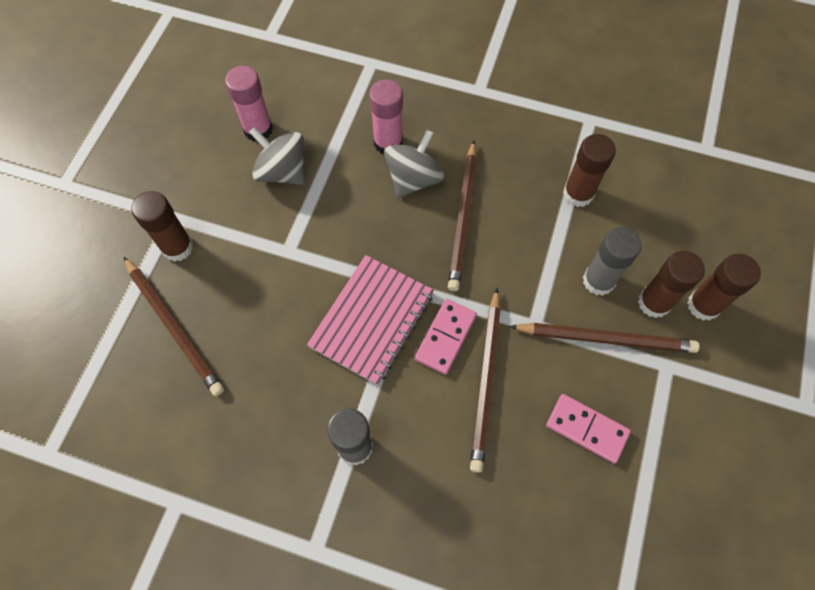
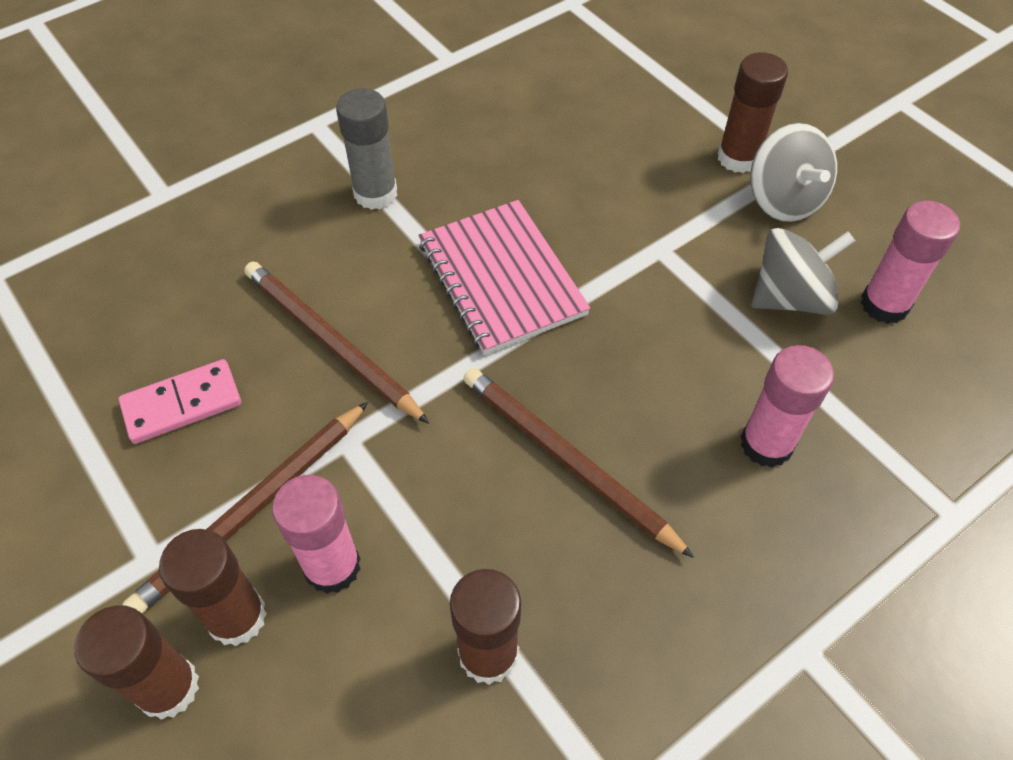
camera: 125 degrees right, 10 degrees down
brown pencil [124,257,224,396] -> none
grey spinning top [384,130,444,198] -> grey spinning top moved to [750,123,837,222]
pink domino [415,299,477,375] -> none
grey glue stick [583,227,641,296] -> pink glue stick [272,475,360,594]

